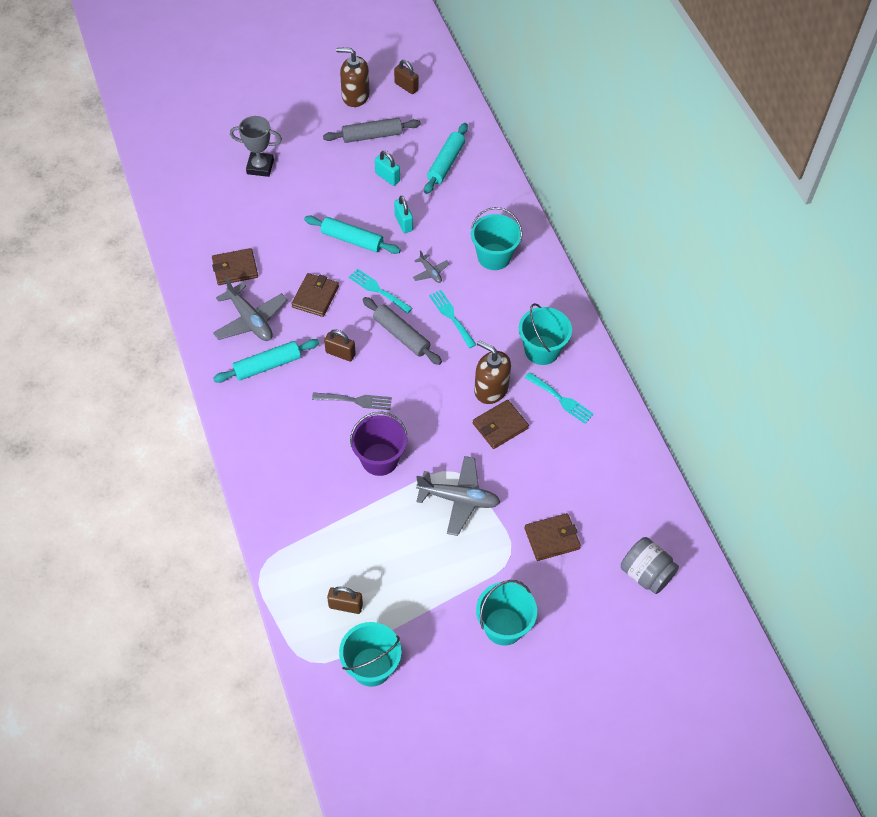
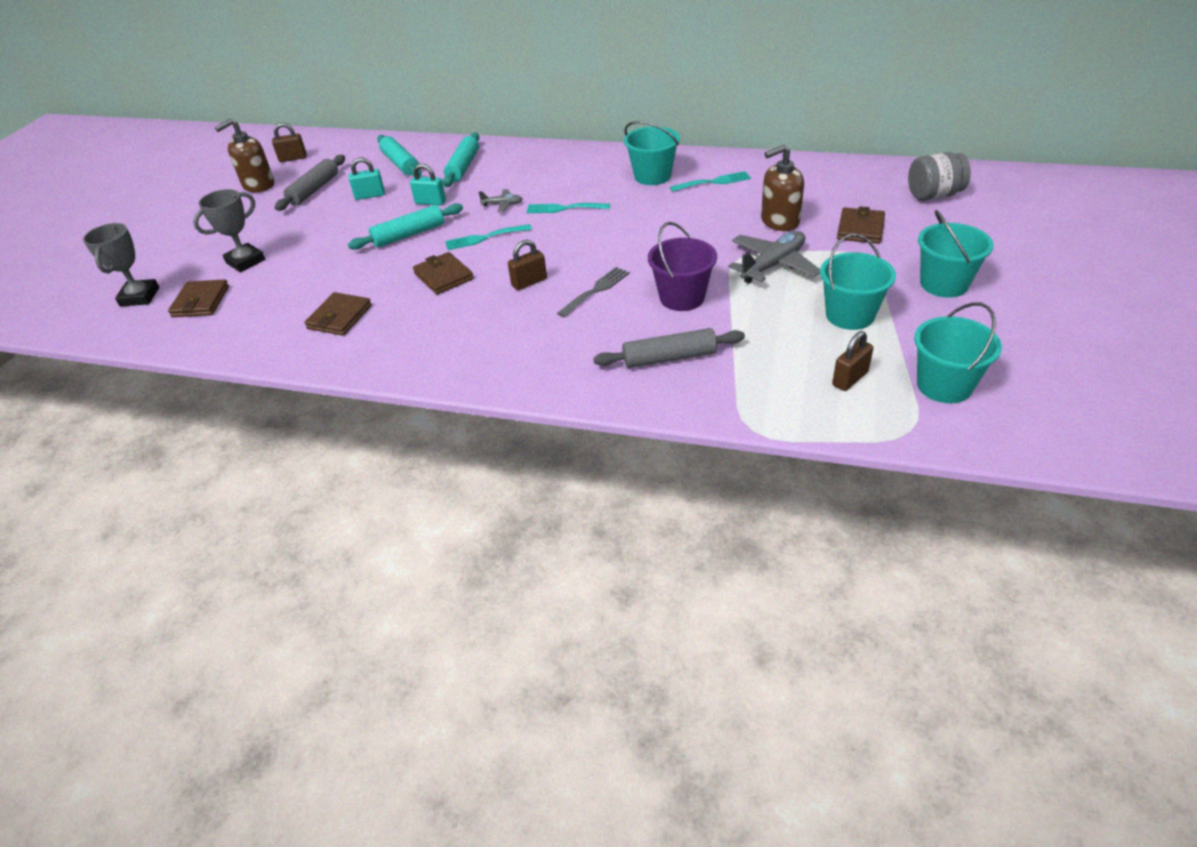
camera: 50 degrees left, 15 degrees down
grey plane [213,277,287,341] -> none
turquoise rolling pin [213,339,319,383] -> turquoise rolling pin moved to [443,132,479,187]
grey rolling pin [362,297,442,365] -> grey rolling pin moved to [593,328,745,368]
turquoise bucket [471,207,522,270] -> turquoise bucket moved to [820,234,896,330]
brown wallet [473,400,529,449] -> brown wallet moved to [168,279,229,317]
brown soap dispenser [474,340,511,404] -> brown soap dispenser moved to [761,145,804,231]
none -> grey trophy [83,223,159,307]

